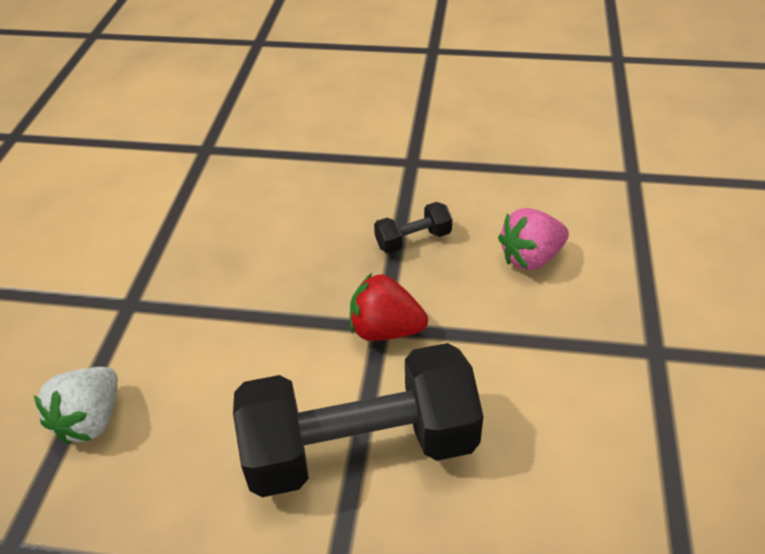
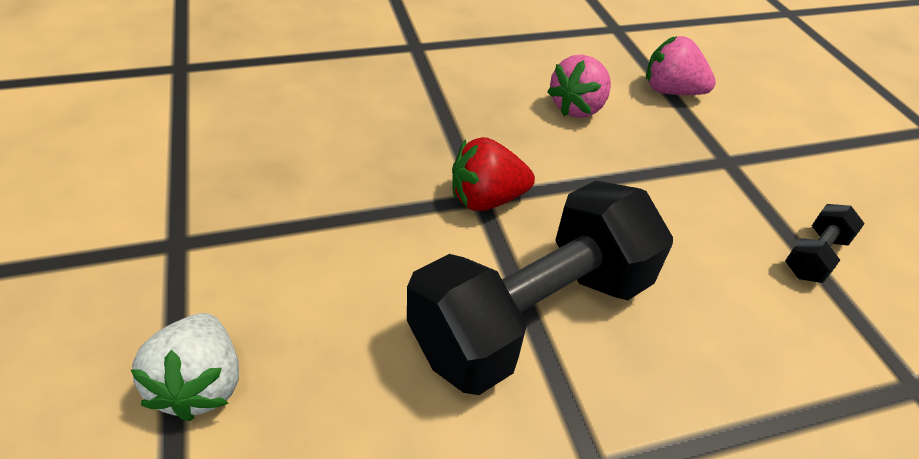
camera: 30 degrees left, 0 degrees up
black dumbbell [374,202,452,254] -> black dumbbell moved to [785,204,865,283]
none -> pink strawberry [646,36,716,95]

